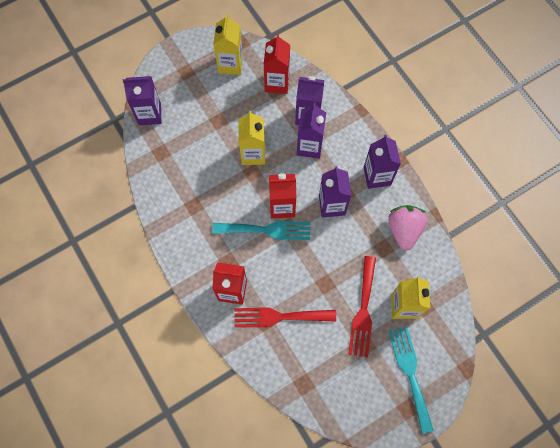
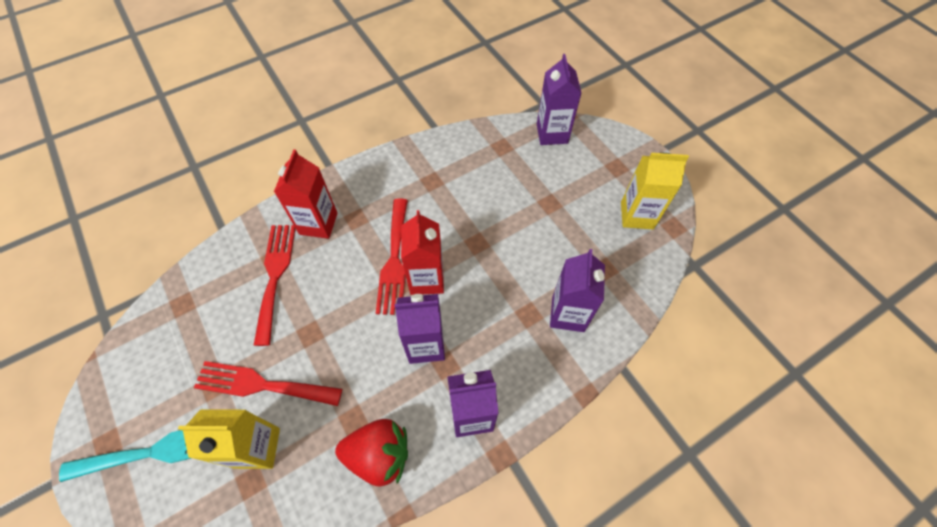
camera: 90 degrees right, 10 degrees down
turquoise fork [212,221,310,240] -> red fork [376,199,408,315]
yellow carton [238,111,265,165] -> none
red carton [264,34,290,94] -> none
purple carton [297,103,326,159] -> none
pink strawberry [388,205,427,251] -> red strawberry [335,419,408,486]

